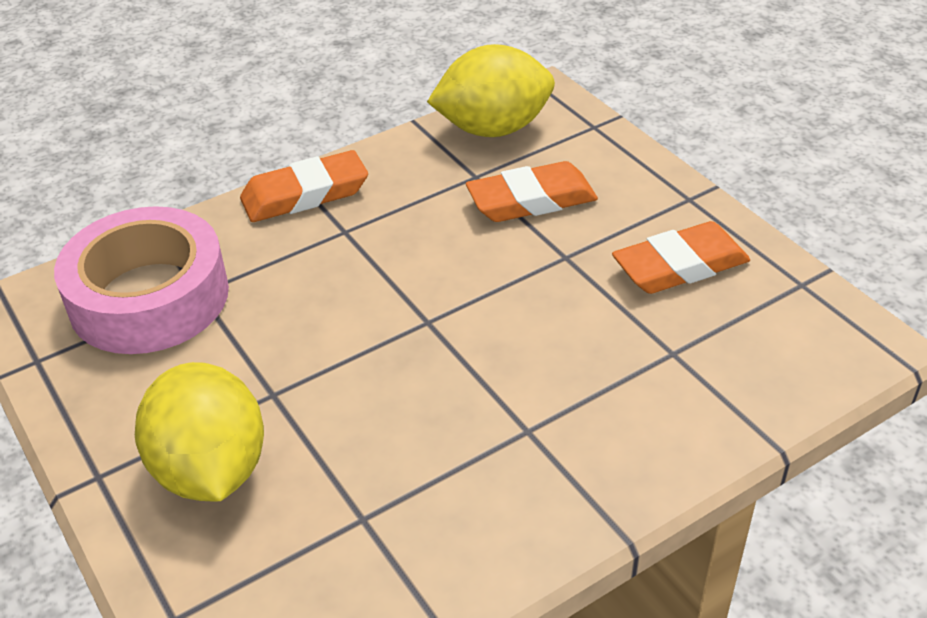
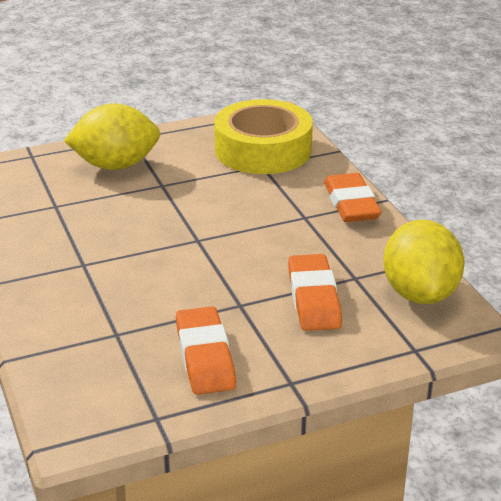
camera: 100 degrees right, 10 degrees down
pink tape [54,206,229,354] -> yellow tape [214,99,313,174]

